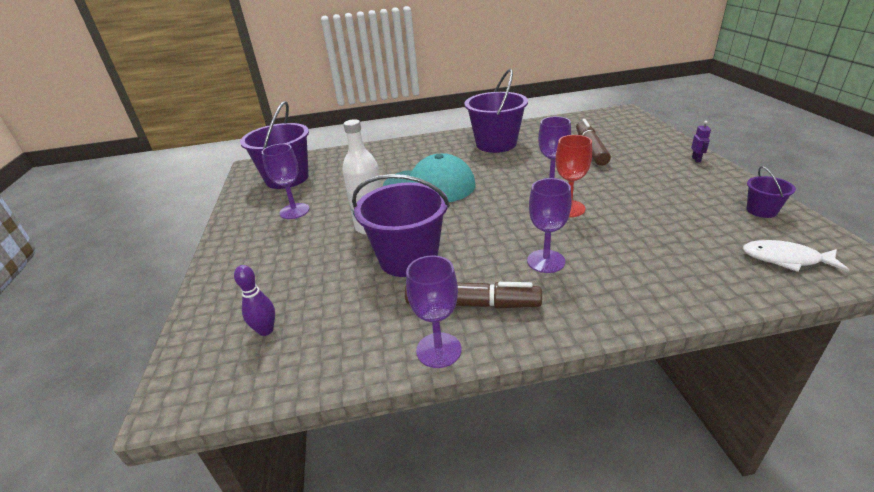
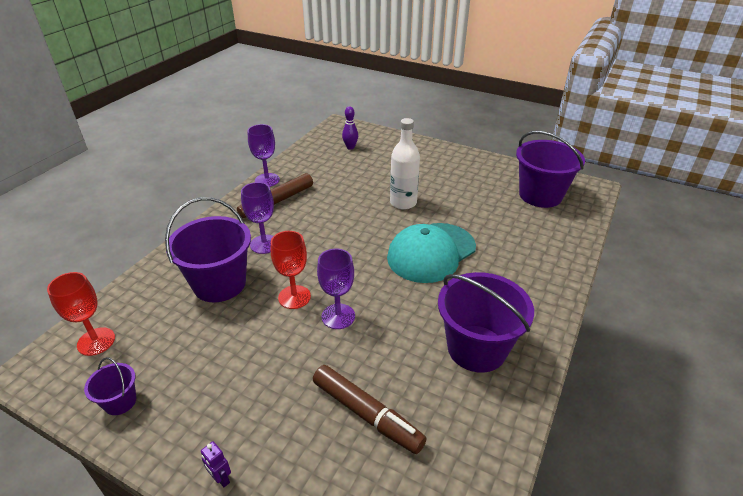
camera: 125 degrees right, 5 degrees up
purple goblet [262,144,310,219] -> none
purple bucket [352,174,450,277] -> purple bucket moved to [165,197,251,302]
white fish [743,240,849,272] -> red goblet [47,272,115,356]

